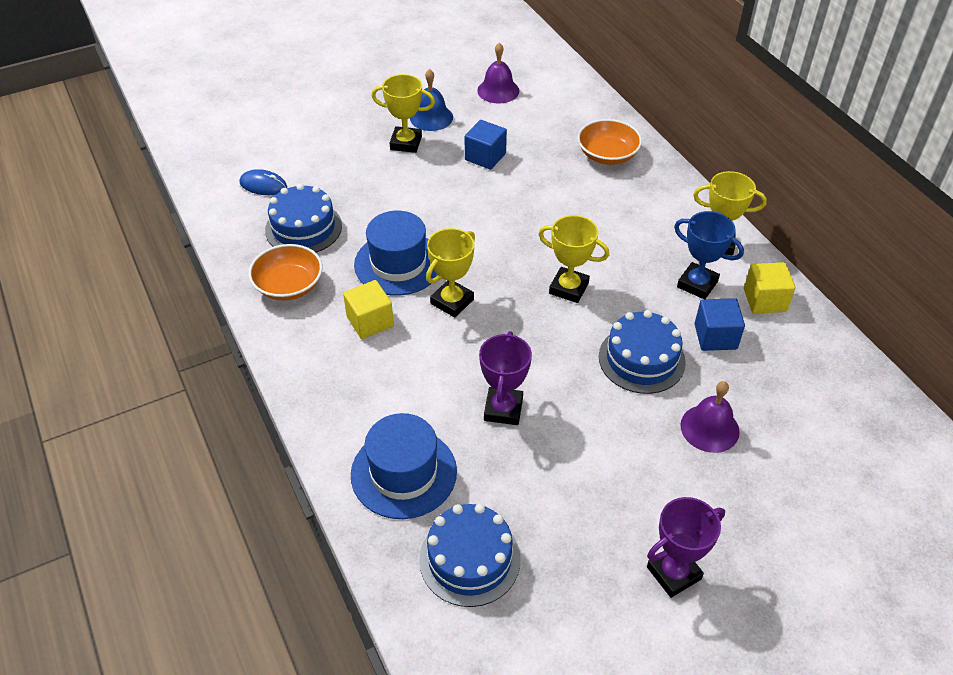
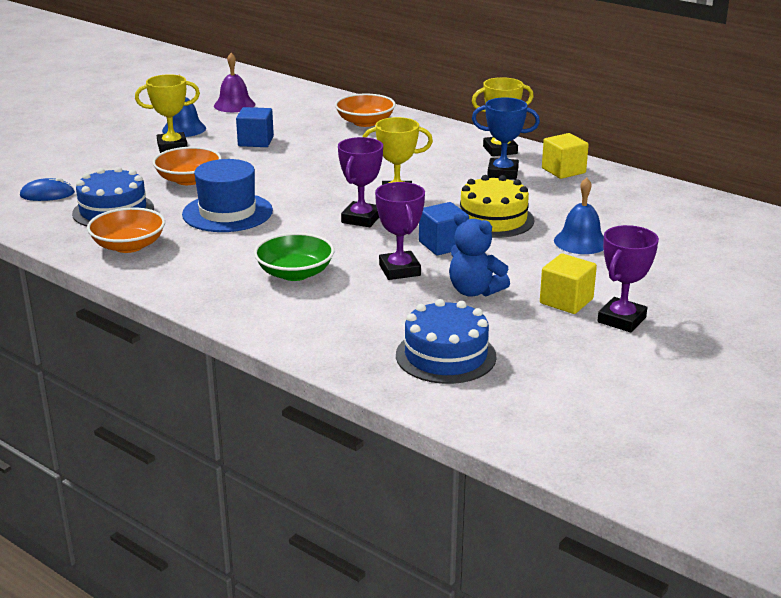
camera: 25 degrees left, 20 degrees down
yellow cube [343,280,394,339] -> yellow cube moved to [540,253,597,314]
blue hat [351,413,457,519] -> none
yellow trophy [426,228,475,318] -> none
blue cake [599,310,686,394] -> yellow cake [460,175,534,238]
purple bell [680,381,739,453] -> blue bell [554,177,604,254]
blue cube [695,298,745,351] -> blue cube moved to [419,202,469,255]
none -> orange bowl [153,147,222,185]
none -> green bowl [254,233,334,281]
none -> purple trophy [338,137,383,227]
none -> blue teddy bear [449,212,510,297]

